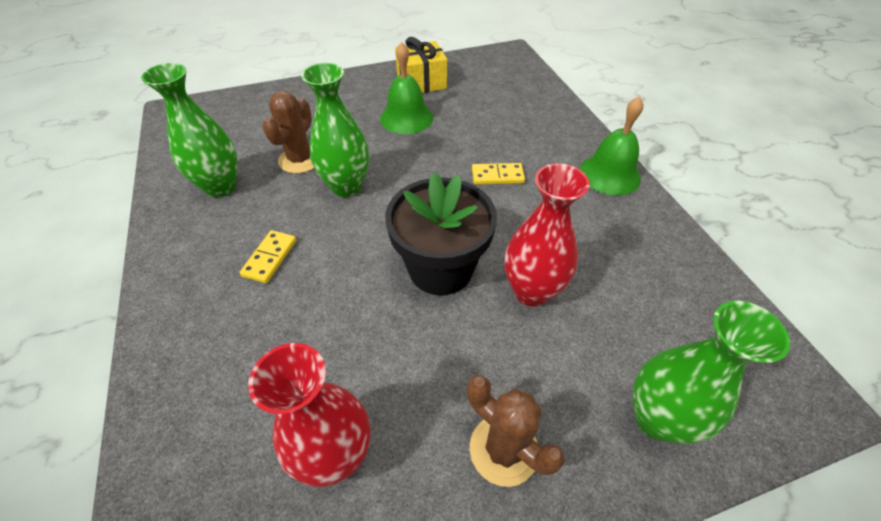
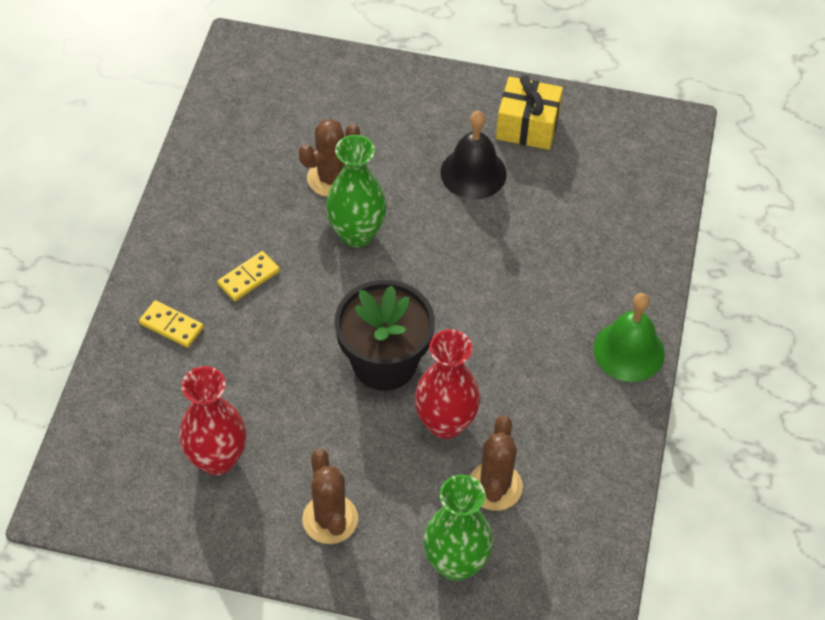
camera: 30 degrees right, 5 degrees up
green vase [141,63,237,197] -> none
green bell [380,42,433,134] -> black bell [440,111,507,199]
yellow domino [472,163,525,184] -> yellow domino moved to [139,300,204,348]
none -> brown cactus [470,415,523,511]

